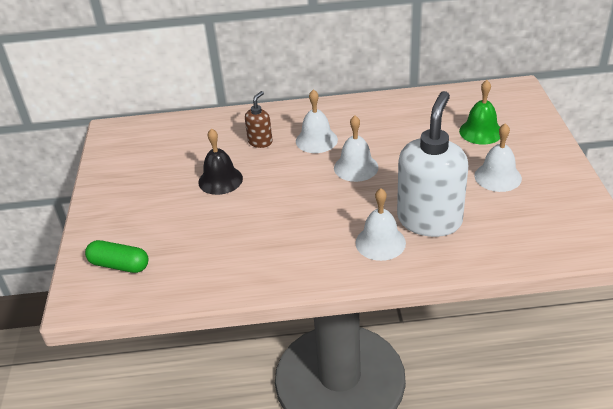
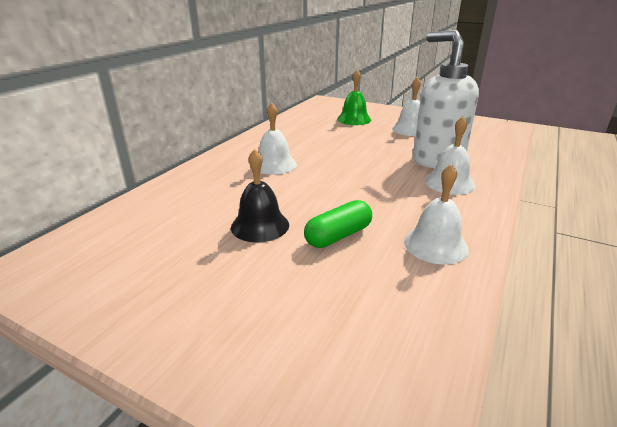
camera: 60 degrees left, 10 degrees down
green capsule [85,240,148,273] -> green capsule moved to [304,200,372,248]
brown soap dispenser [245,91,273,148] -> none
white bell [334,115,378,182] -> white bell moved to [404,164,469,265]

